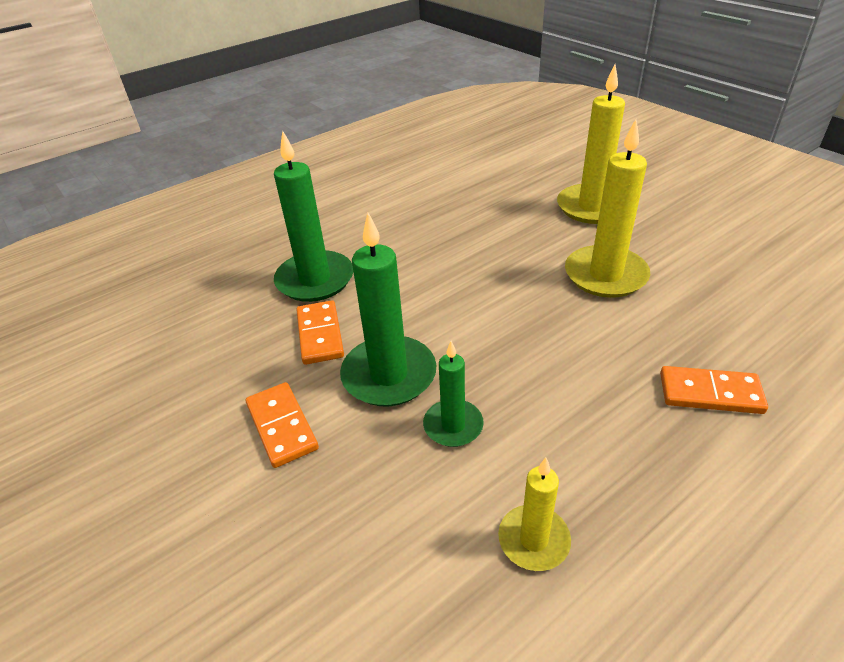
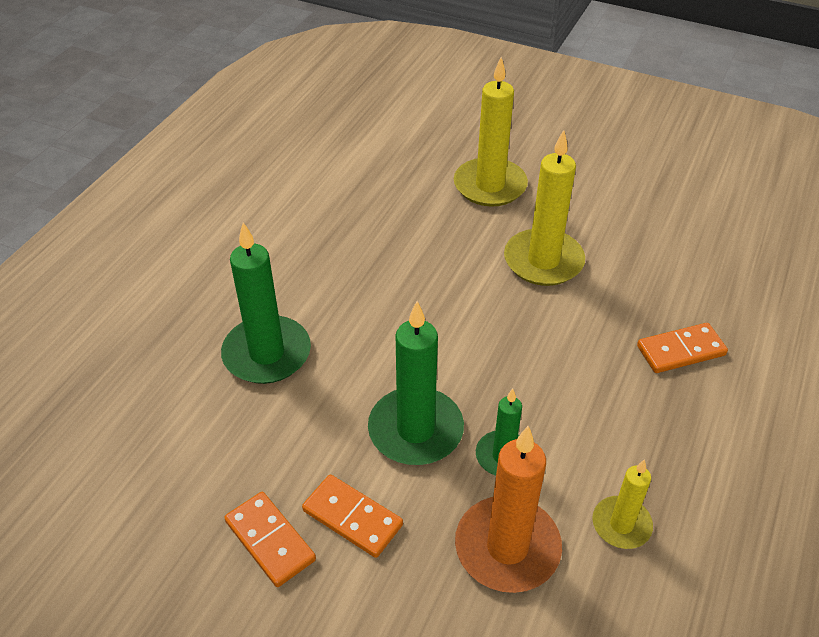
camera: 30 degrees left, 5 degrees up
orange domino [297,300,344,365] -> orange domino moved to [224,492,316,587]
none -> orange candle [455,426,562,593]

